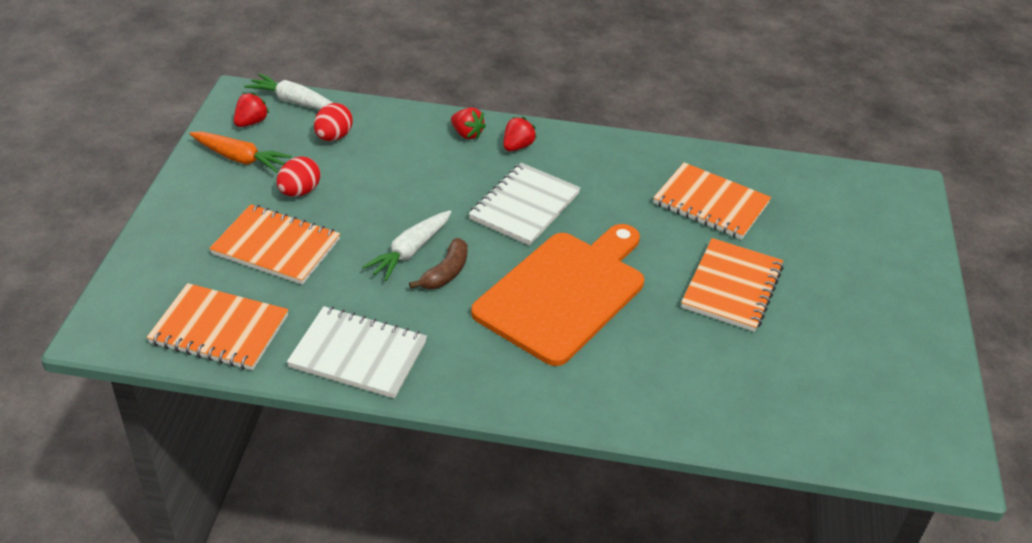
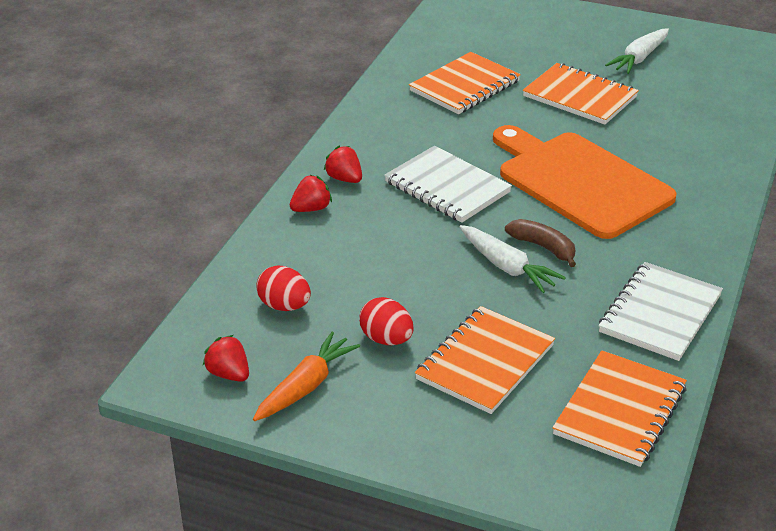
camera: 75 degrees left, 5 degrees down
white carrot [244,73,333,109] -> white carrot moved to [605,28,669,74]

